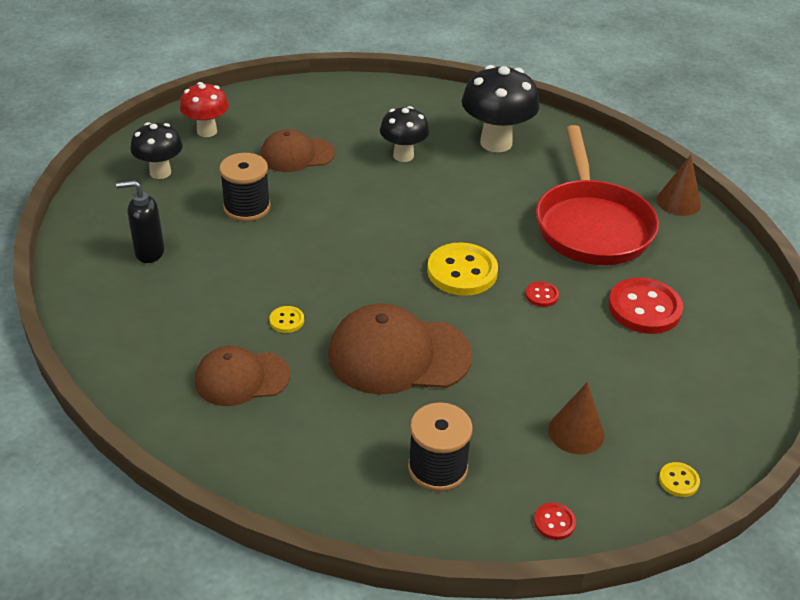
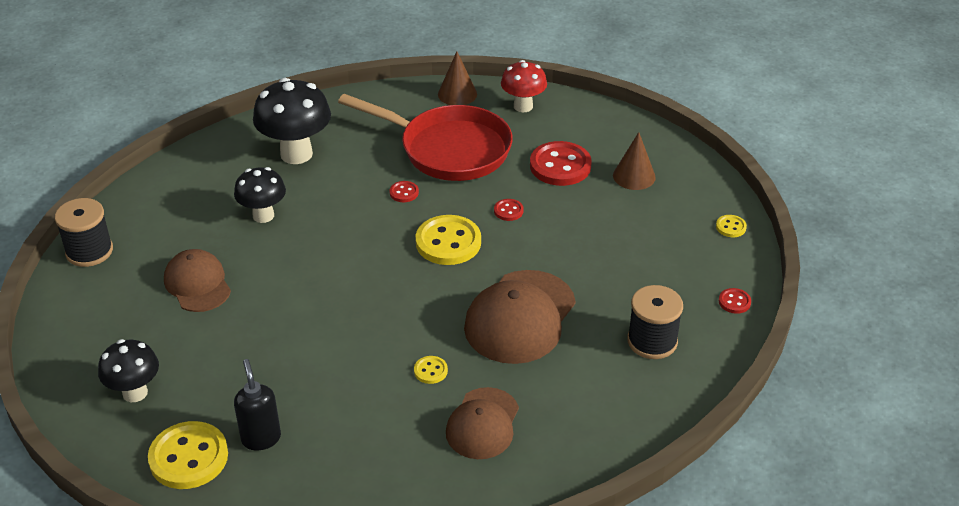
camera: 60 degrees left, 0 degrees up
black soap dispenser [116,180,164,263] -> black soap dispenser turned 135 degrees clockwise [234,359,281,450]
red mushroom [180,82,229,137] -> red mushroom moved to [501,60,547,112]
black spool [219,153,271,222] -> black spool moved to [55,198,113,267]
brown cap [260,129,335,172] -> brown cap turned 135 degrees clockwise [164,249,231,312]
brown cone [548,382,604,454] -> brown cone moved to [613,132,656,190]
none -> yellow button [148,421,228,489]
none -> red button [390,181,419,202]

